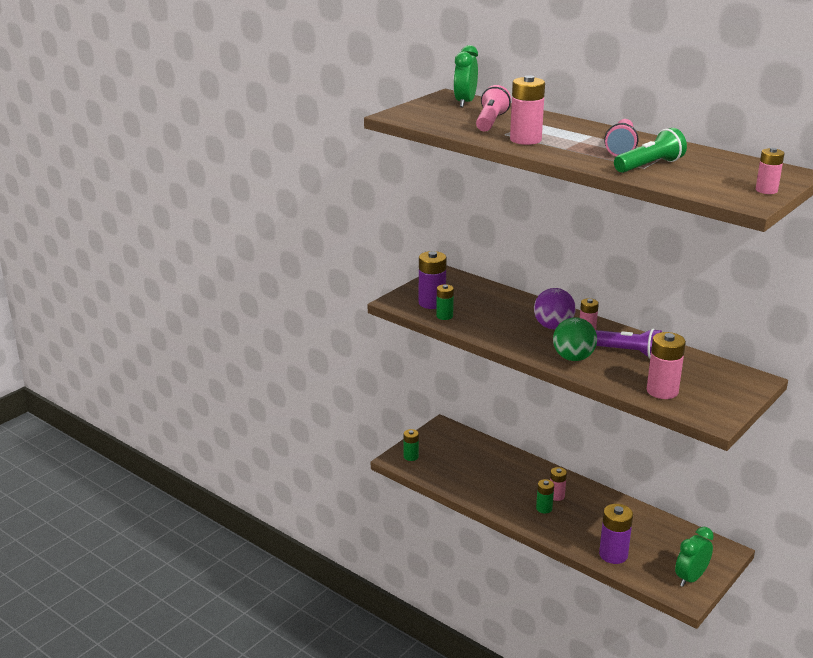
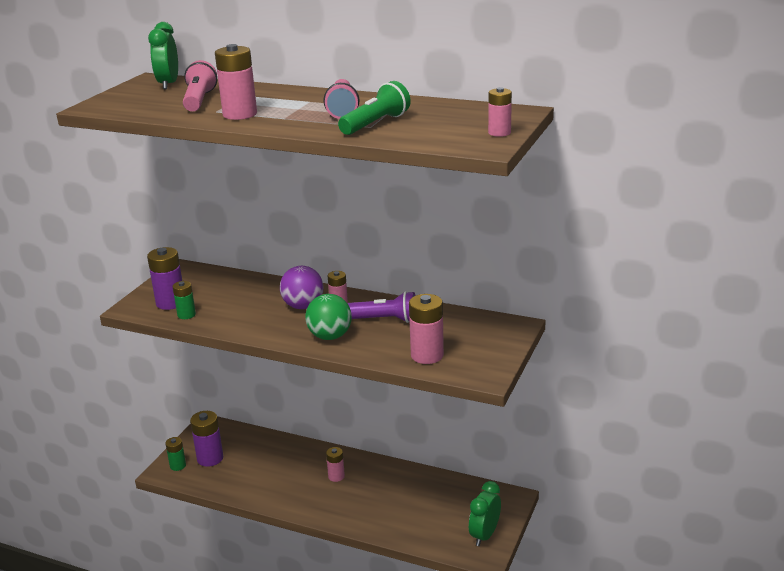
camera: 15 degrees left, 0 degrees up
green battery [536,479,554,514] -> none
purple battery [599,504,633,564] -> purple battery moved to [190,411,224,467]

